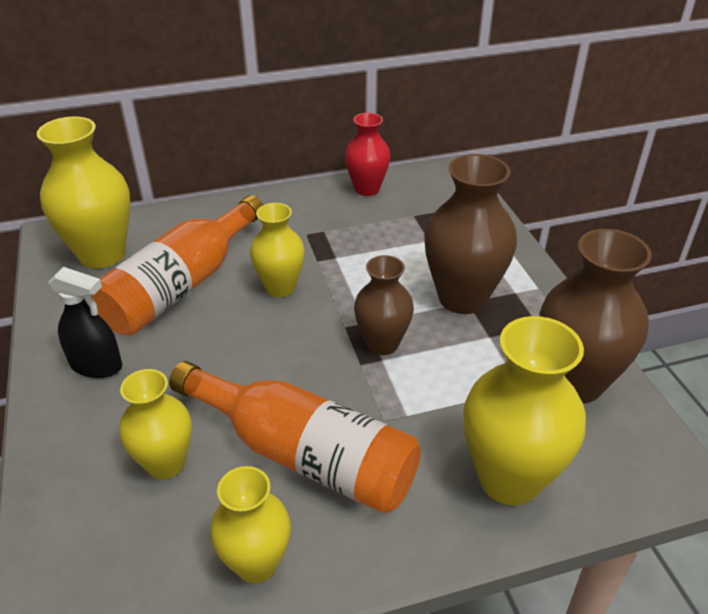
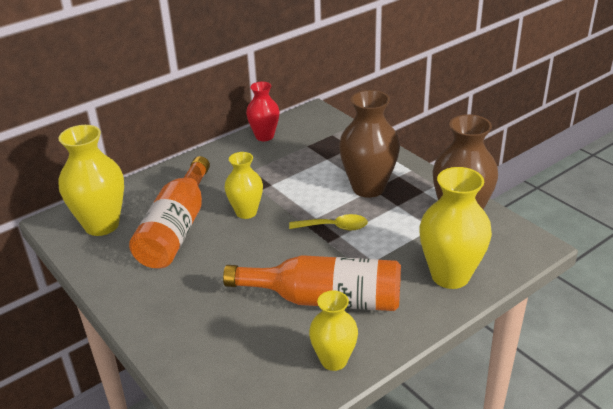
camera: 20 degrees left, 5 degrees down
black spray bottle [48,267,122,378] -> none
yellow vase [119,369,192,479] -> none
brown vase [354,255,414,355] -> yellow spoon [289,214,368,230]

